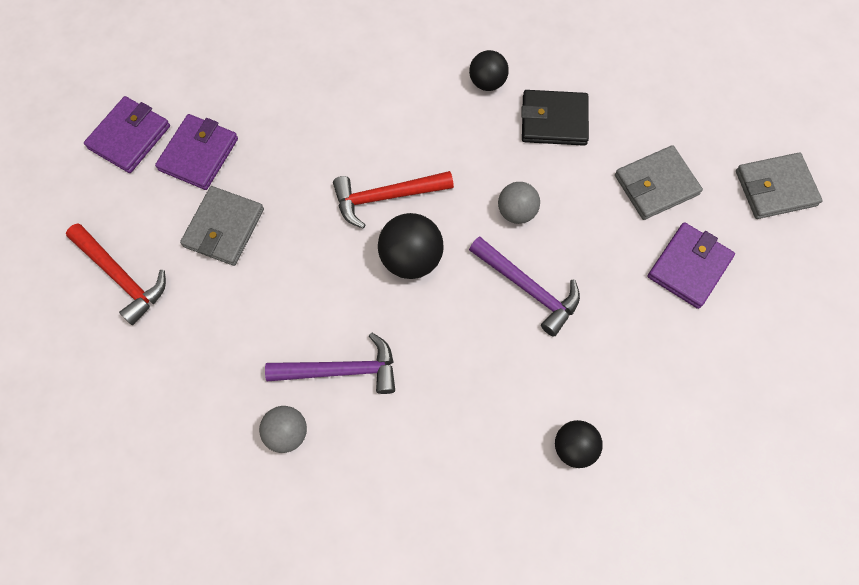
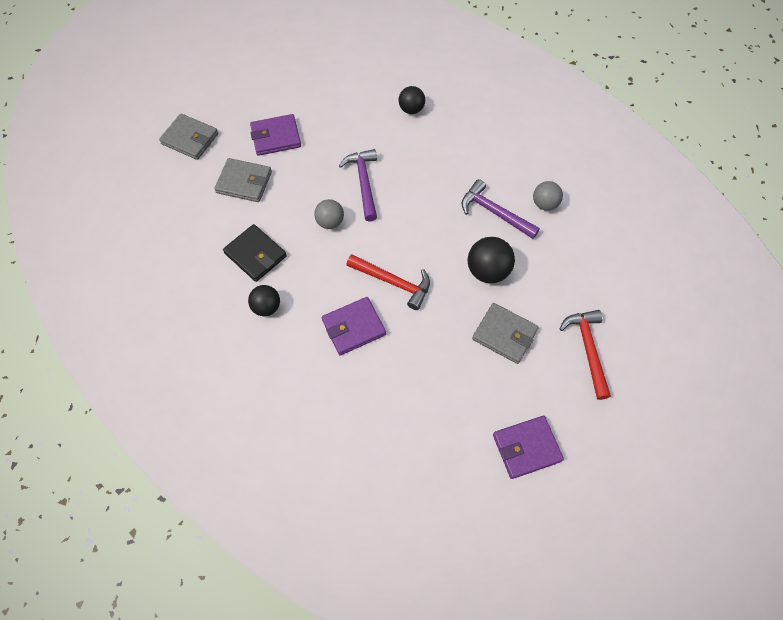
camera: 140 degrees left, 5 degrees down
purple wallet [155,114,238,190] -> purple wallet moved to [322,297,386,355]
grey wallet [180,186,264,266] -> grey wallet turned 60 degrees clockwise [472,303,539,364]
black ball [378,213,444,279] -> black ball moved to [468,237,515,283]

